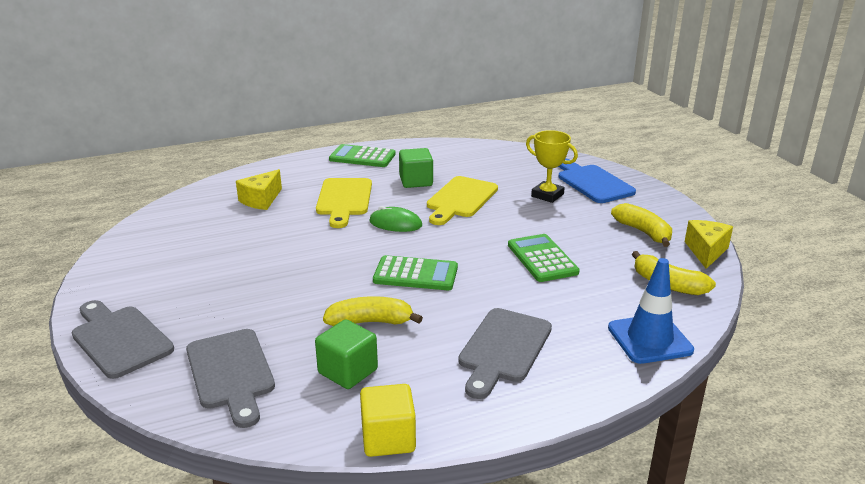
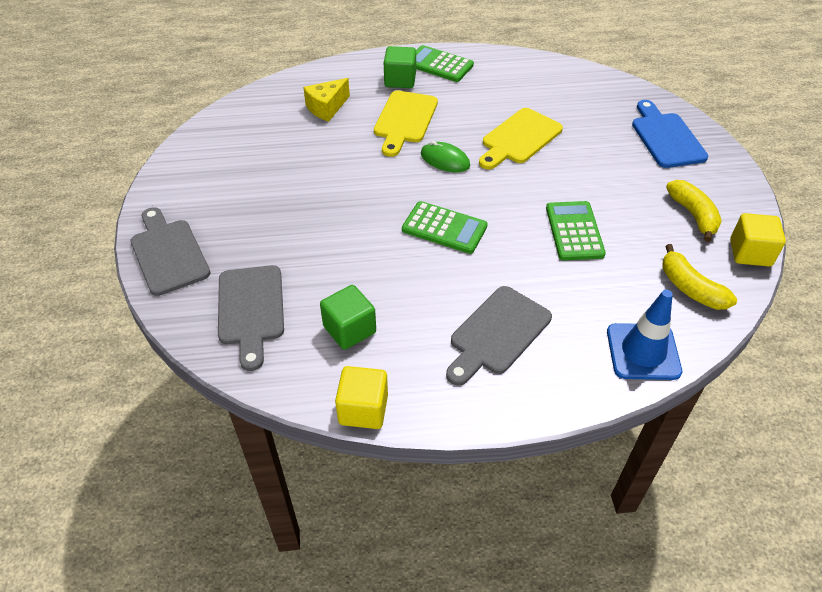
camera: 15 degrees right, 20 degrees up
yellow banana [323,296,423,326] -> none
green cube [399,148,433,188] -> green cube moved to [384,46,416,88]
yellow trophy [526,130,578,203] -> none
yellow cheese [685,220,733,269] -> yellow cube [730,213,786,266]

